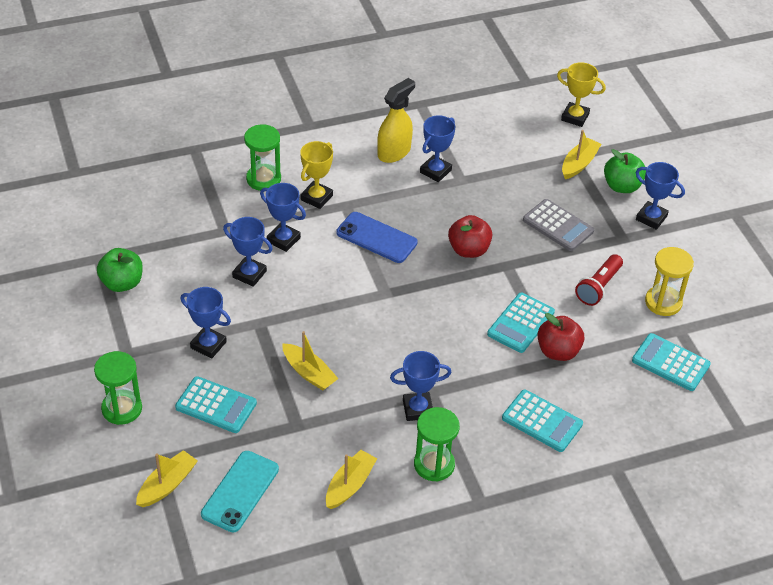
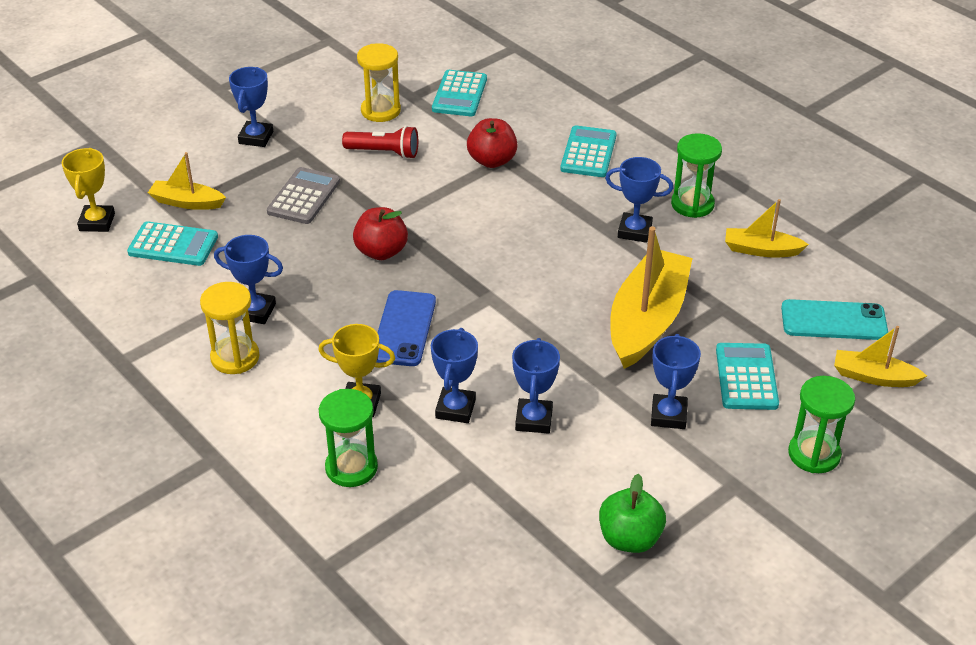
camera: 110 degrees left, 5 degrees down
yellow boat [282,331,339,391] -> yellow boat [610,226,693,369], size x1.93
yellow spray bottle [377,78,415,163] -> yellow hourglass [200,282,260,374]
blue trophy [390,351,452,421] -> blue trophy turned 45 degrees counterclockwise [605,157,673,243]
turquoise calculator [487,293,555,353] -> turquoise calculator moved to [127,221,218,266]
green apple [604,149,646,193] -> none

